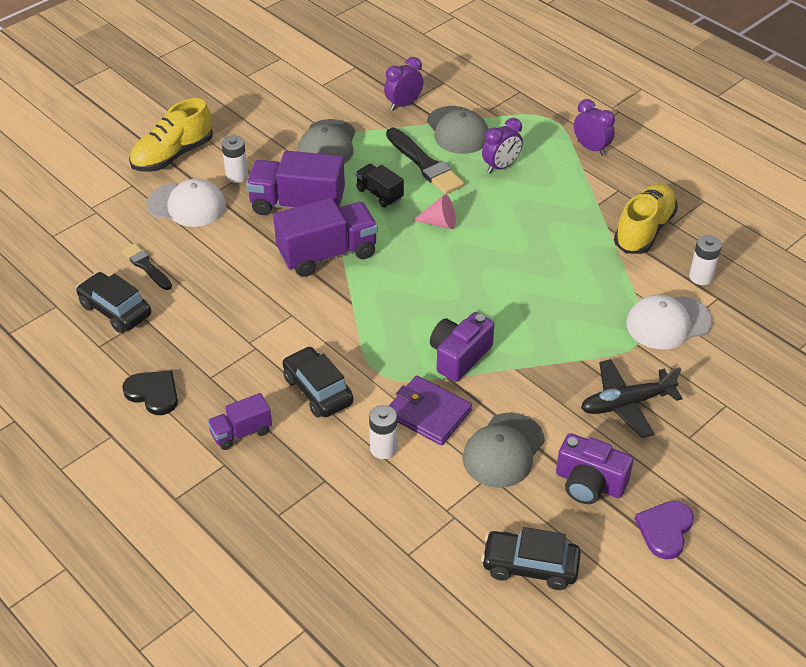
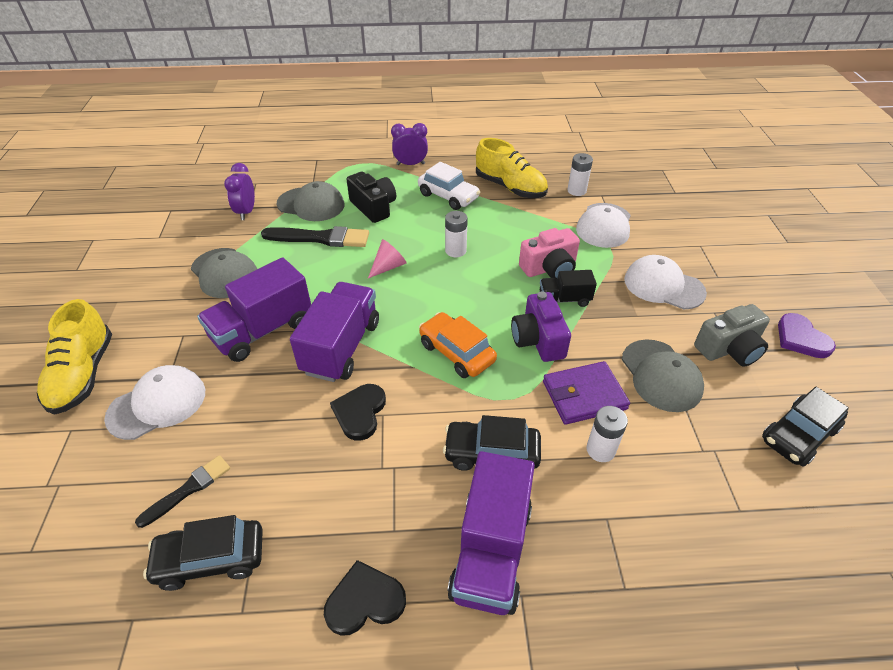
camera: 50 degrees left, 0 degrees up
black brush [122,243,172,290] -> black brush turned 135 degrees clockwise [135,455,230,528]
purple truck [207,393,272,450] -> purple truck [447,451,535,615], size x1.84
white battery [222,136,248,183] -> white battery moved to [445,211,468,257]
black truck [356,164,404,207] -> black truck moved to [540,270,597,307]
purple clock [482,118,523,173] -> black camera [347,172,396,223]
purple camera [556,433,634,504] -> grey camera [694,304,770,367]
black plane [581,359,683,438] -> white cap [624,255,707,309]
yellow shoe [614,184,678,254] -> yellow shoe turned 150 degrees clockwise [476,138,548,198]
none -> black heart [330,384,386,441]
none -> white car [418,162,480,210]
none -> orange car [419,312,497,378]
none -> pink camera [519,228,580,280]

